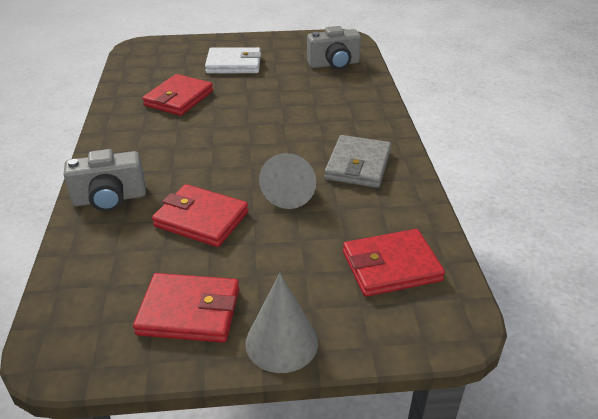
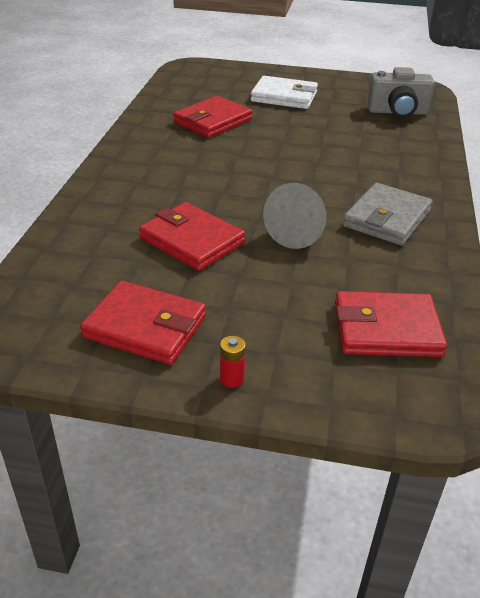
camera: 15 degrees right, 0 degrees up
grey camera [64,149,146,211] -> none
grey cone [245,273,318,373] -> red battery [220,336,246,388]

